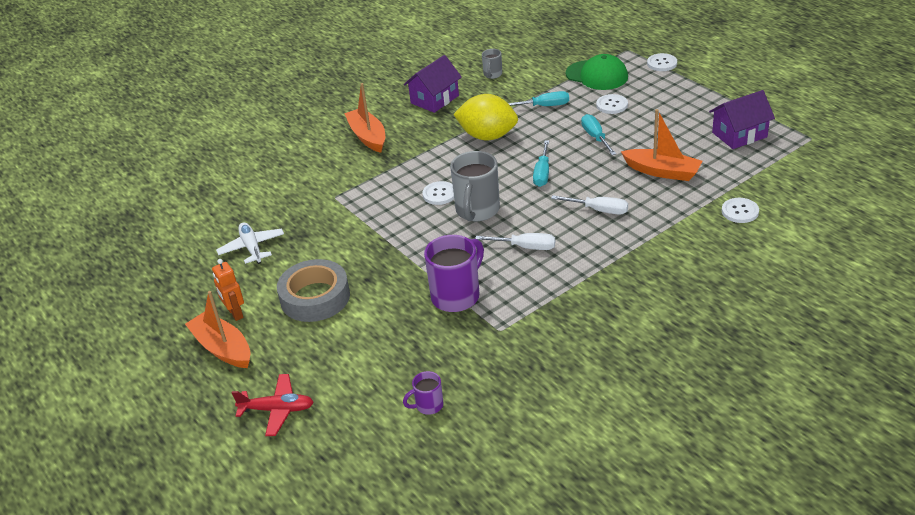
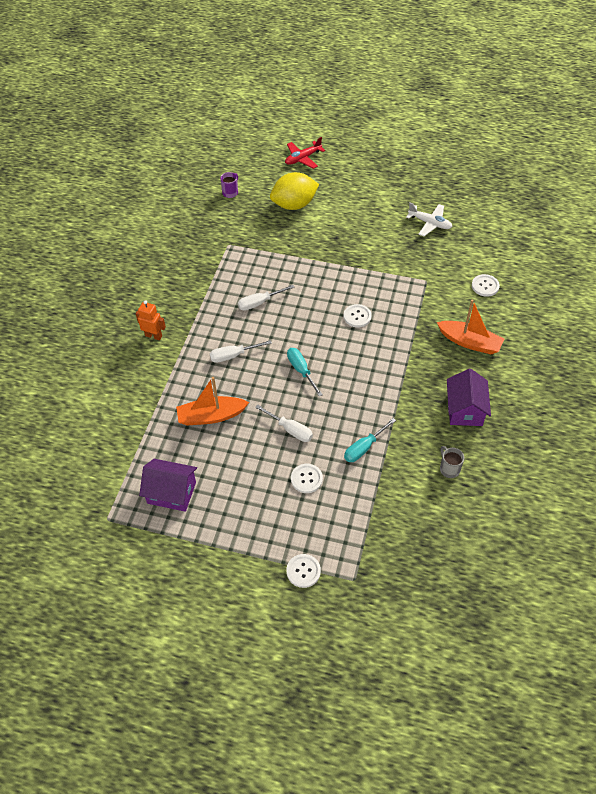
camera: 140 degrees right, 15 degrees up
orange boat [185,291,250,368] -> none
orange robot [212,259,244,321] -> orange robot moved to [136,300,166,340]
grey tape [277,259,350,322] -> none
purple mug [424,235,484,312] -> none
grey mug [450,151,500,221] -> none
yellow lemon [453,94,518,140] -> yellow lemon moved to [270,172,319,210]
green cap [566,54,628,90] -> none
turquoise screwdriver [581,114,616,155] -> white screwdriver [255,405,313,442]
purple house [709,90,775,149] -> purple house turned 75 degrees clockwise [139,459,197,512]
white button [722,198,759,223] -> white button moved to [472,274,500,297]

